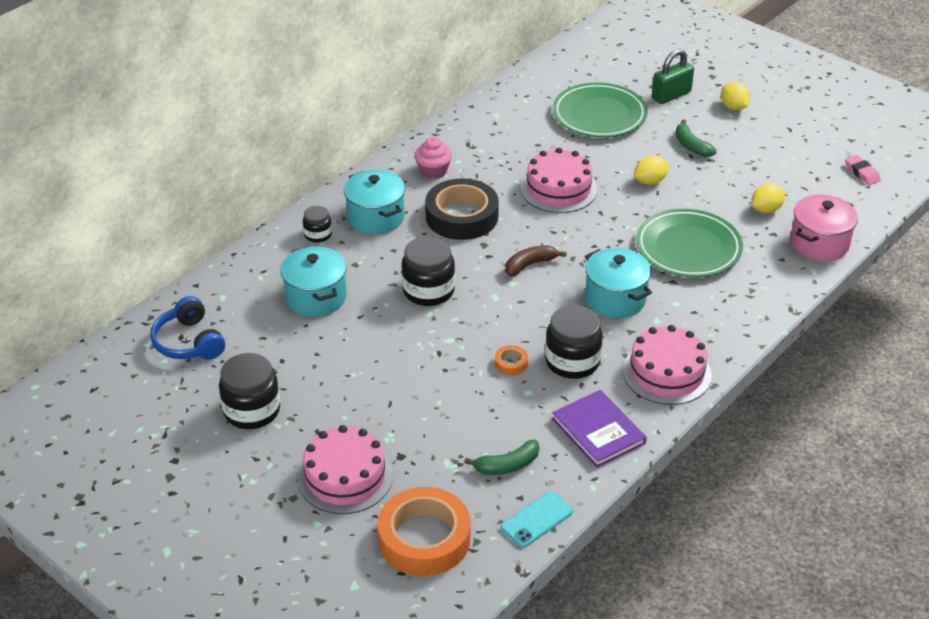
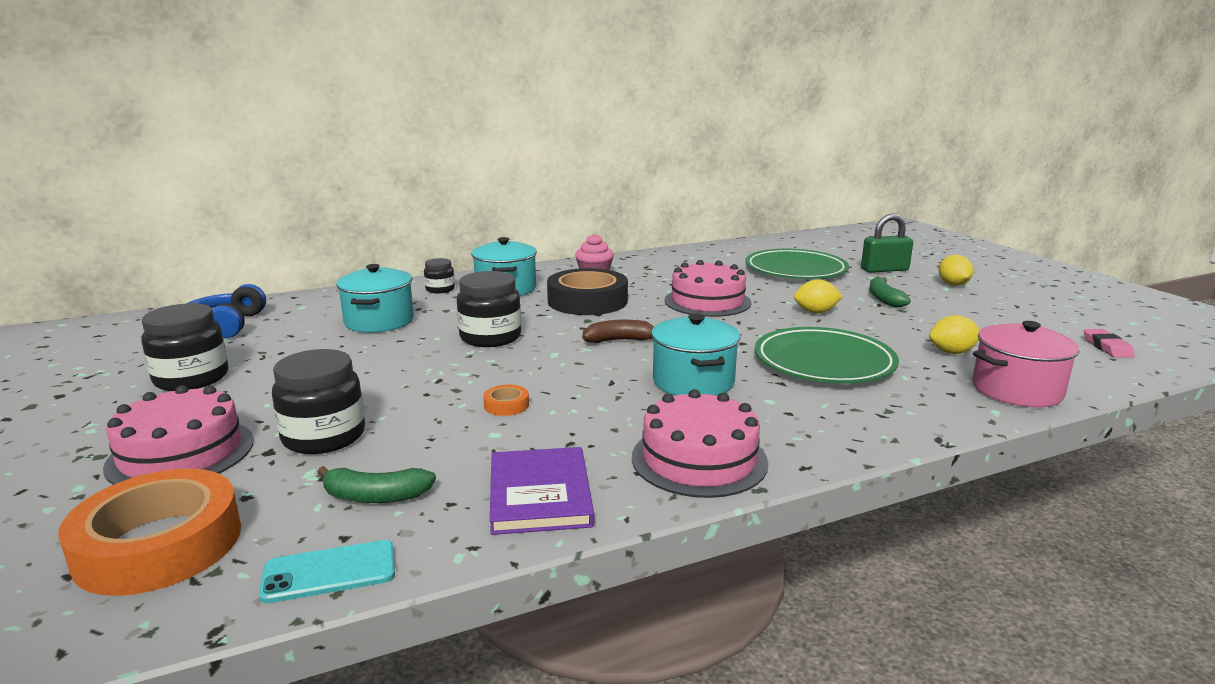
camera: 25 degrees right, 20 degrees down
black jar [545,305,603,379] -> black jar moved to [272,349,365,454]

